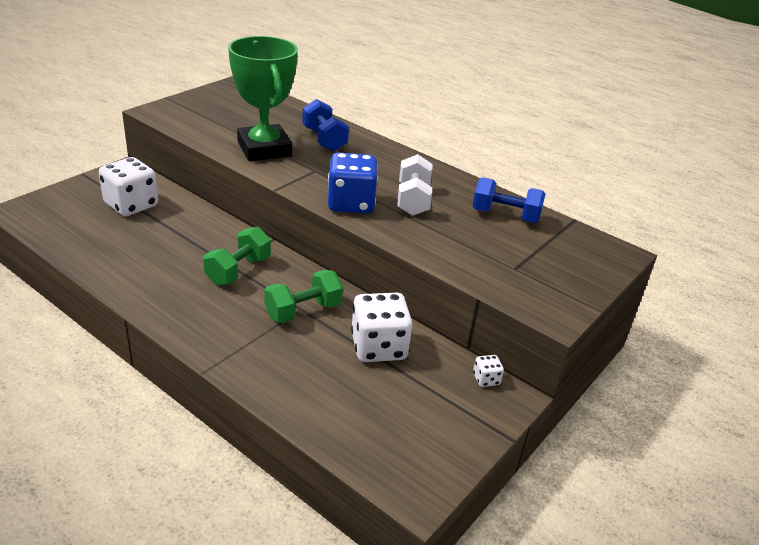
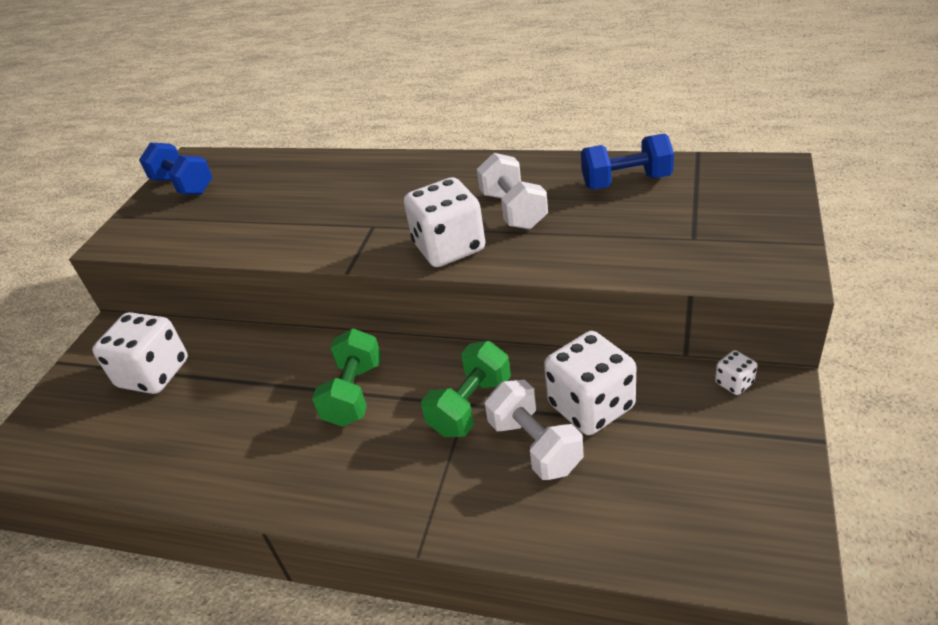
camera: 15 degrees left, 5 degrees up
green trophy [228,36,298,161] -> none
blue dumbbell [302,99,349,151] -> blue dumbbell moved to [139,143,213,195]
blue dice [328,152,378,214] -> white dice [404,177,485,267]
none -> white dumbbell [485,380,584,480]

